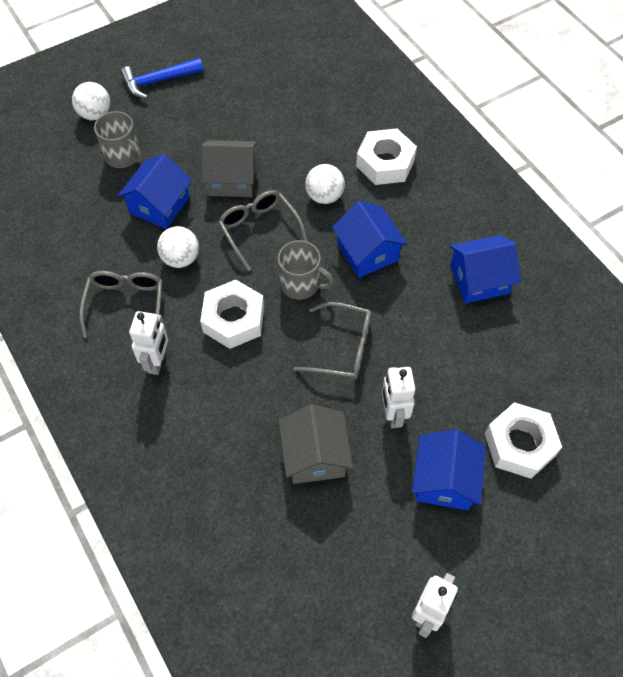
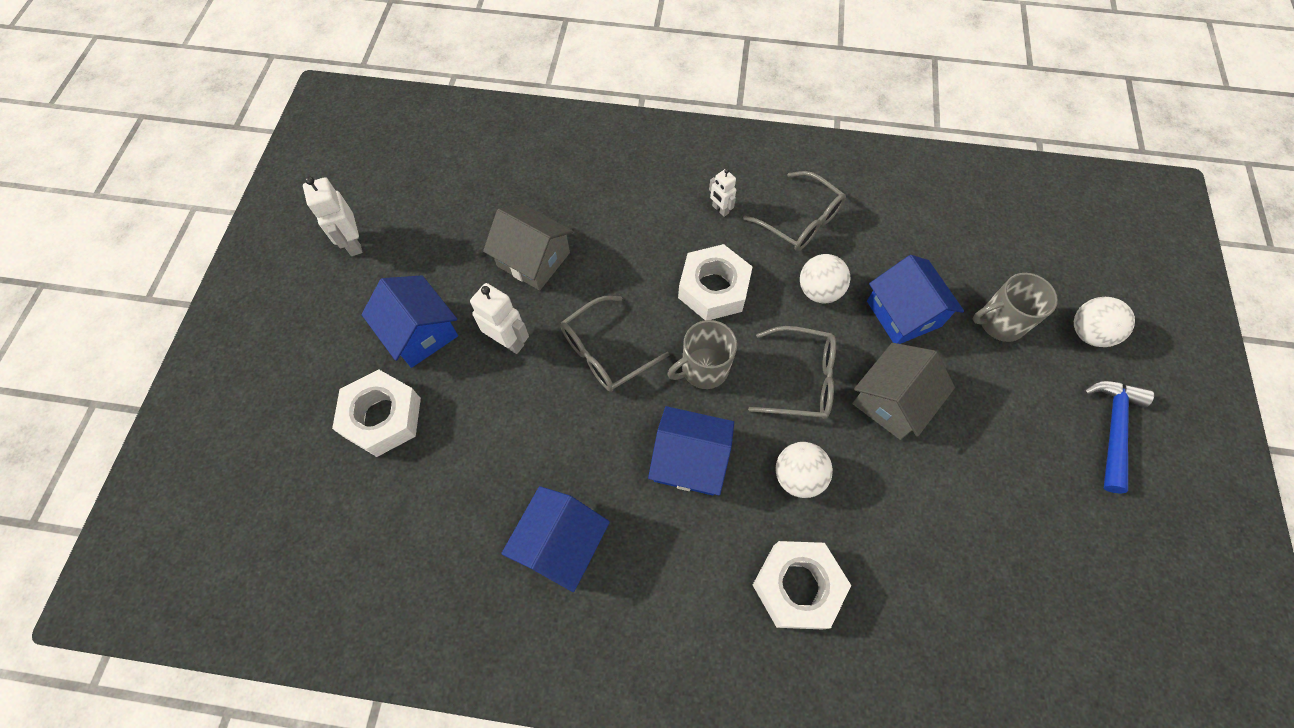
camera: 130 degrees right, 5 degrees up
white robot [129,311,168,375] -> white robot [709,169,736,217], size x0.62

